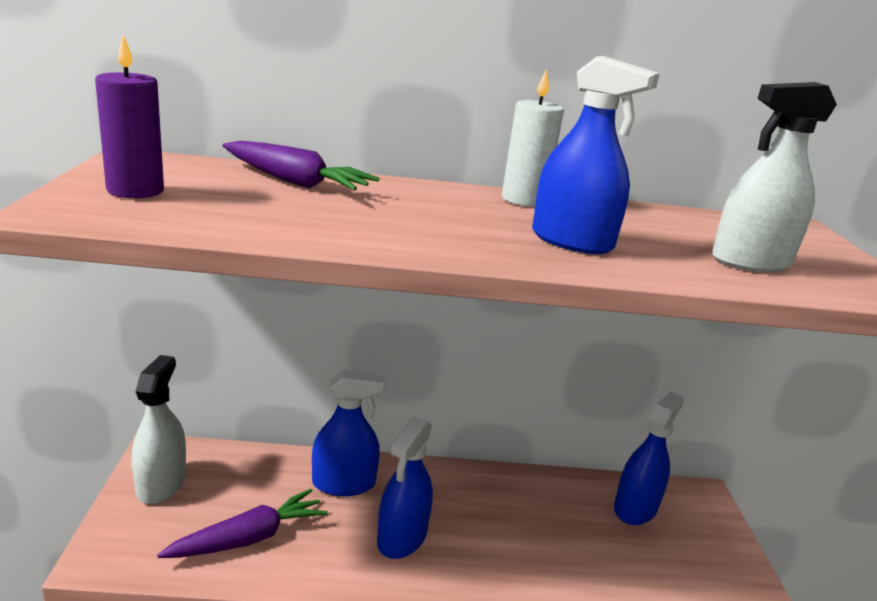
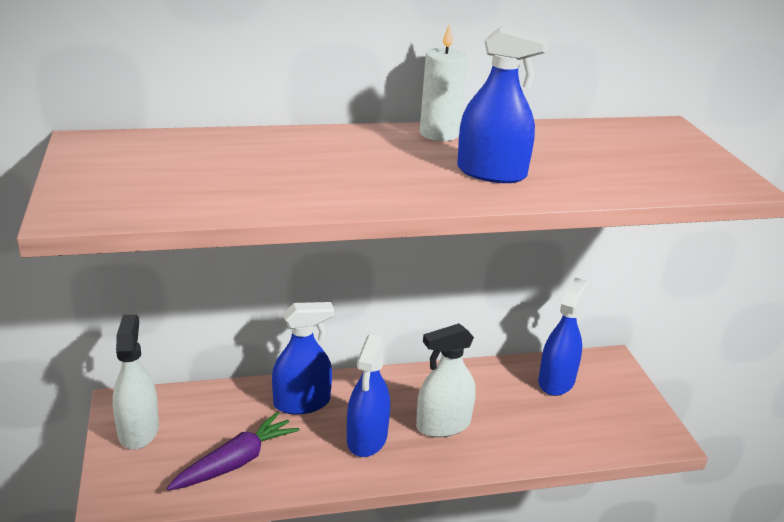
camera: 10 degrees left, 5 degrees up
purple candle [95,34,164,198] -> none
purple carrot [222,141,380,191] -> none
white spray bottle [712,82,837,272] -> white spray bottle moved to [416,323,476,437]

